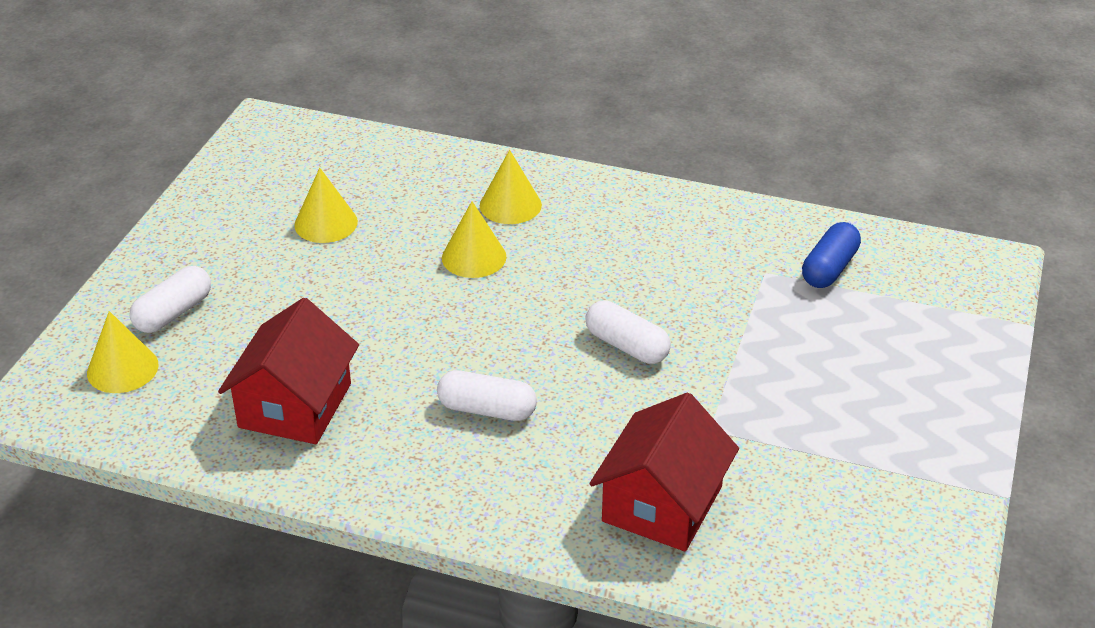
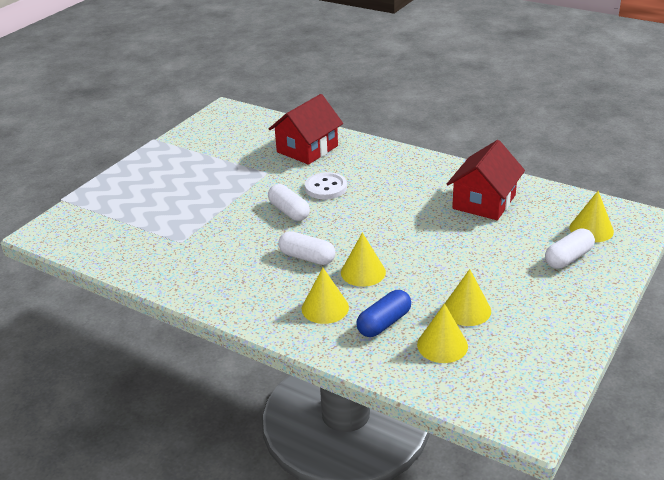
camera: 165 degrees left, 5 degrees down
white capsule [437,370,537,421] -> white capsule moved to [278,231,335,265]
blue capsule [802,222,861,288] -> blue capsule moved to [356,290,411,337]
none -> white button [305,172,347,200]
none -> yellow cone [417,303,468,363]

